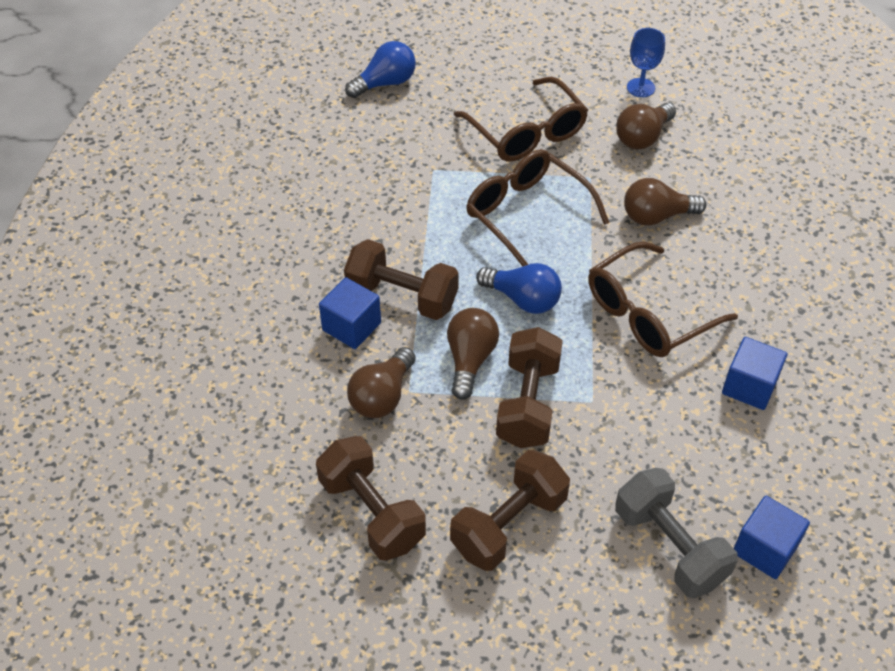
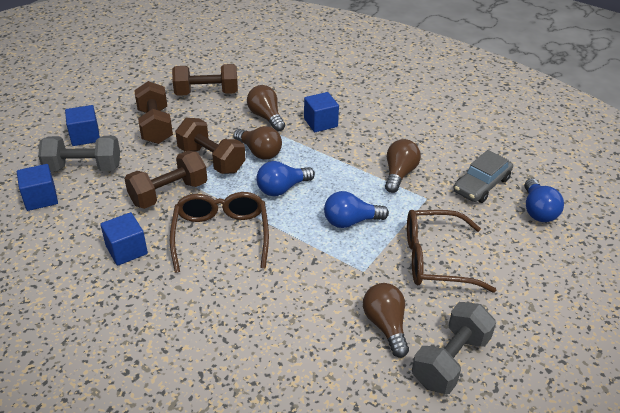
camera: 120 degrees right, 10 degrees down
brown dumbbell [344,239,459,320] -> brown dumbbell moved to [124,151,207,209]
brown glasses [466,149,609,266] -> blue light bulb [324,191,389,228]
brown light bulb [624,178,706,226] -> brown light bulb moved to [385,139,421,193]
blue goblet [627,28,665,97] -> grey dumbbell [412,302,496,394]
none -> blue cube [65,105,100,146]
none -> grey car [454,150,513,203]

